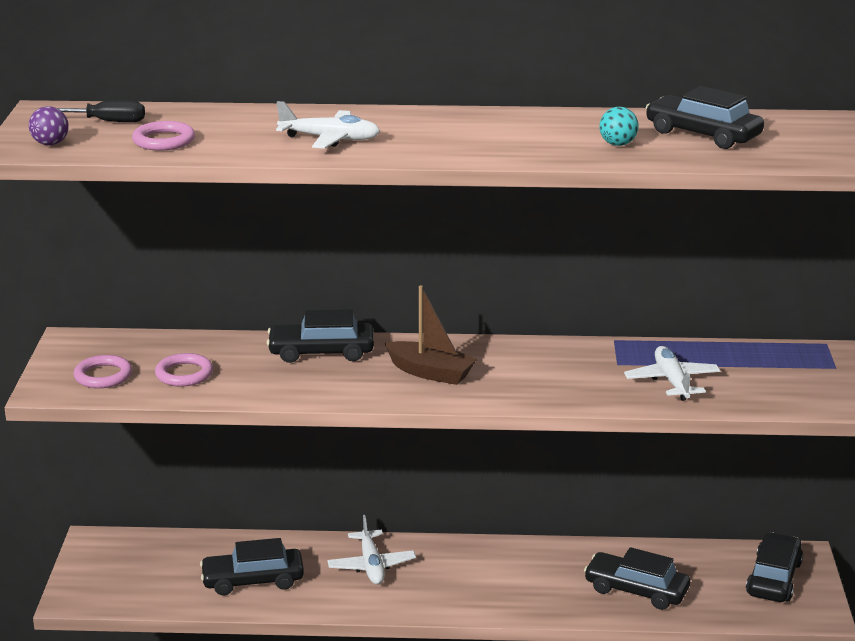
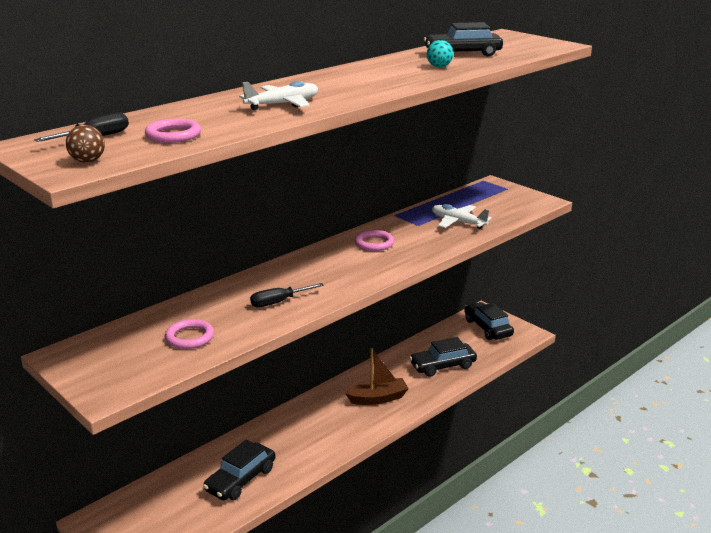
camera: 45 degrees left, 0 degrees up
purple ball [29,106,69,145] -> brown ball [66,125,105,163]
pink ring [74,355,132,388] -> pink ring moved to [355,230,394,251]
black car [267,309,374,363] -> none
white plane [327,515,416,585] -> none
brown boat [385,285,477,385] -> brown boat moved to [345,348,409,405]
none -> black screwdriver [250,283,324,307]

